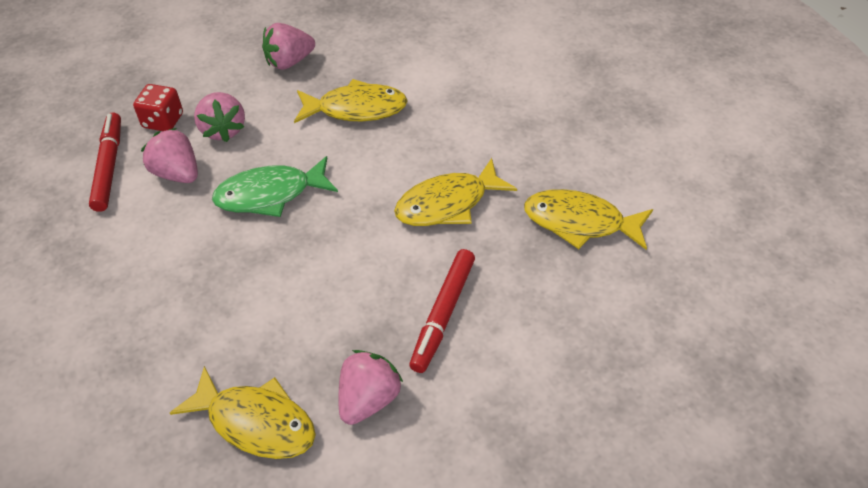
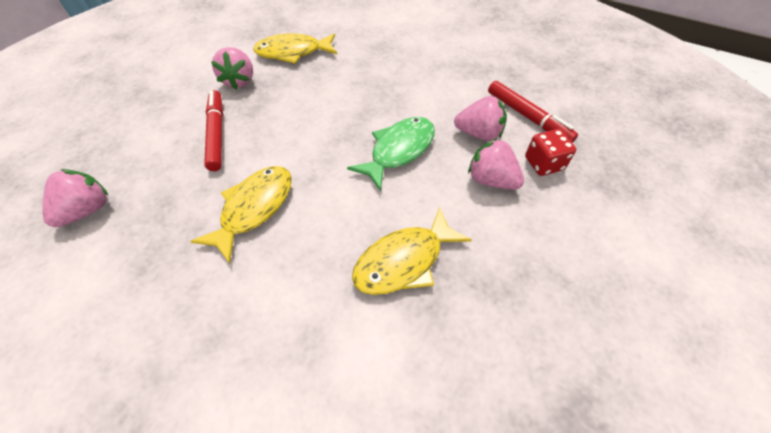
camera: 145 degrees right, 5 degrees up
pink strawberry [262,23,315,70] -> pink strawberry moved to [43,169,109,227]
yellow fish [524,189,653,250] -> none

